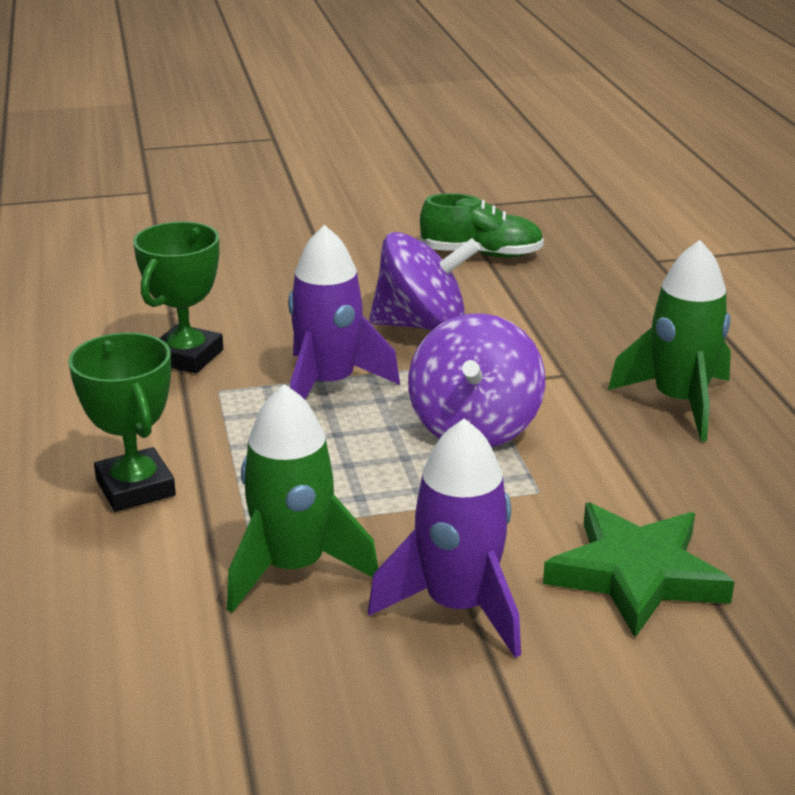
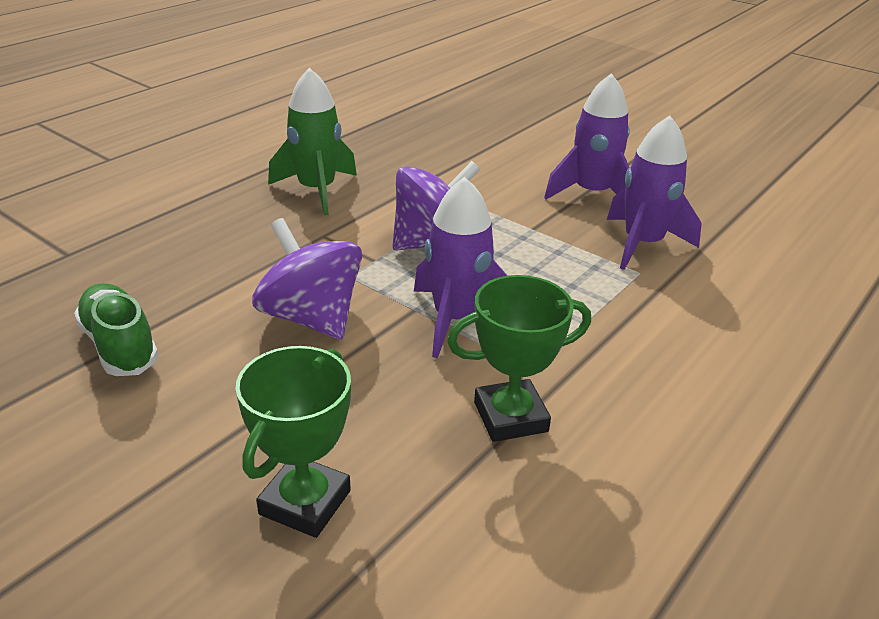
camera: 130 degrees left, 5 degrees up
green trophy [68,332,176,512] -> green trophy moved to [235,346,351,538]
green rocket [227,384,379,613] -> purple rocket [607,116,702,270]
green star [543,503,735,637] -> none

